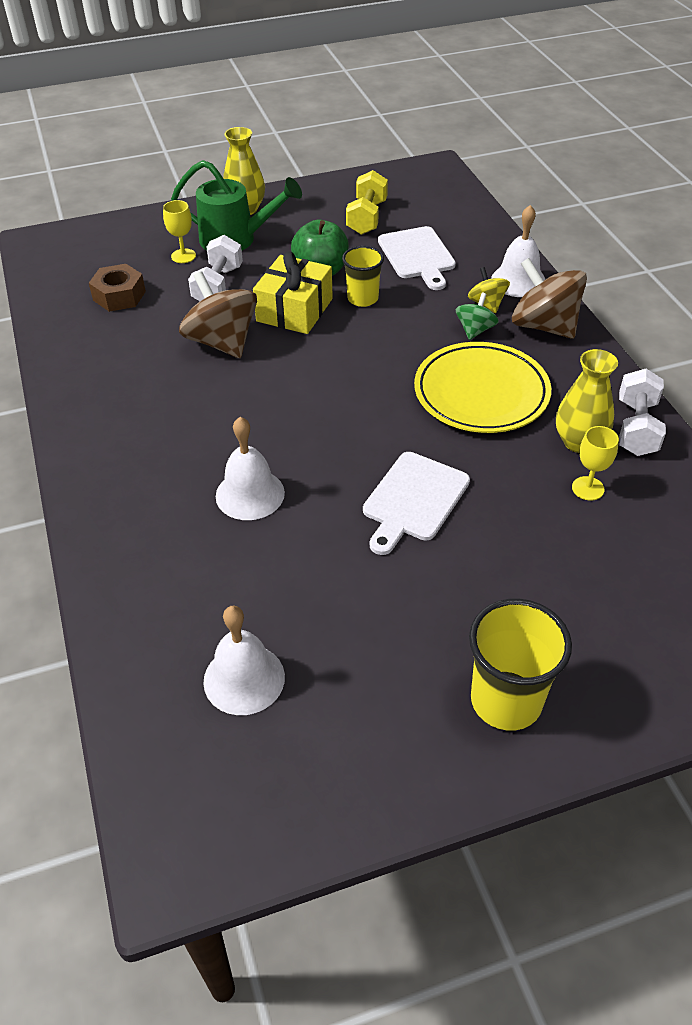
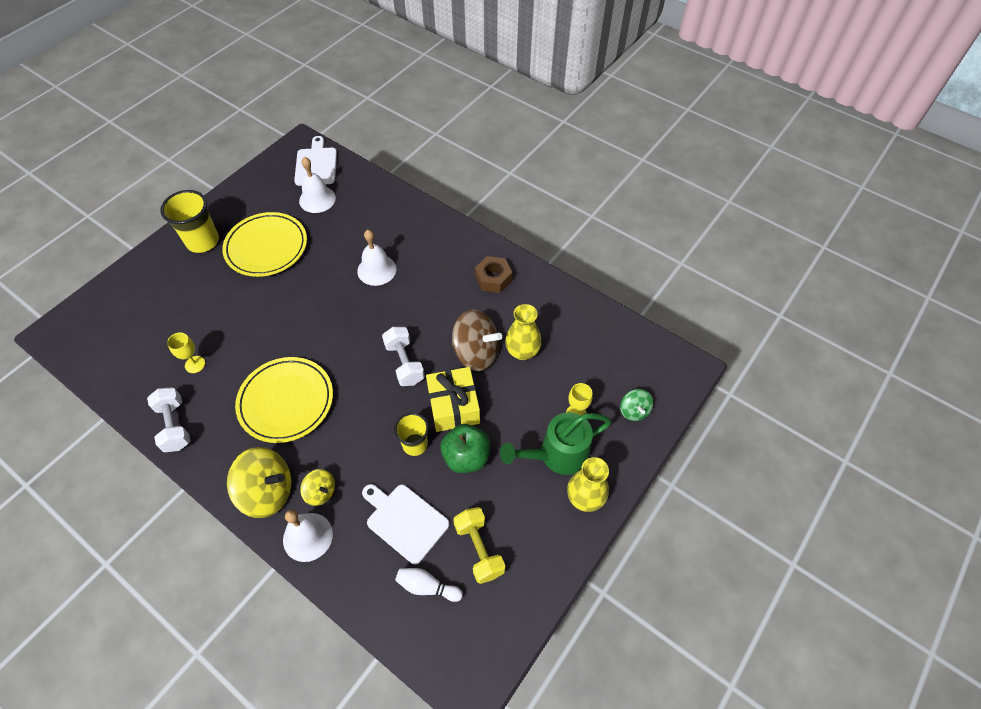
camera: 145 degrees right, 10 degrees up
brown nut [89,264,146,312] -> brown nut moved to [475,256,512,293]
white dumbbell [188,235,243,301] -> white dumbbell moved to [382,327,425,386]
white cutting board [363,452,470,555] -> white cutting board moved to [294,136,337,186]
green spinning top [456,293,499,340] -> green spinning top moved to [620,389,653,421]
brown spinning top [512,258,587,339] -> yellow spinning top [227,447,291,518]
yellow vase [556,349,618,453] -> yellow vase moved to [505,304,542,360]
none -> yellow plate [222,212,307,277]
none -> white bowling pin [395,568,463,602]

